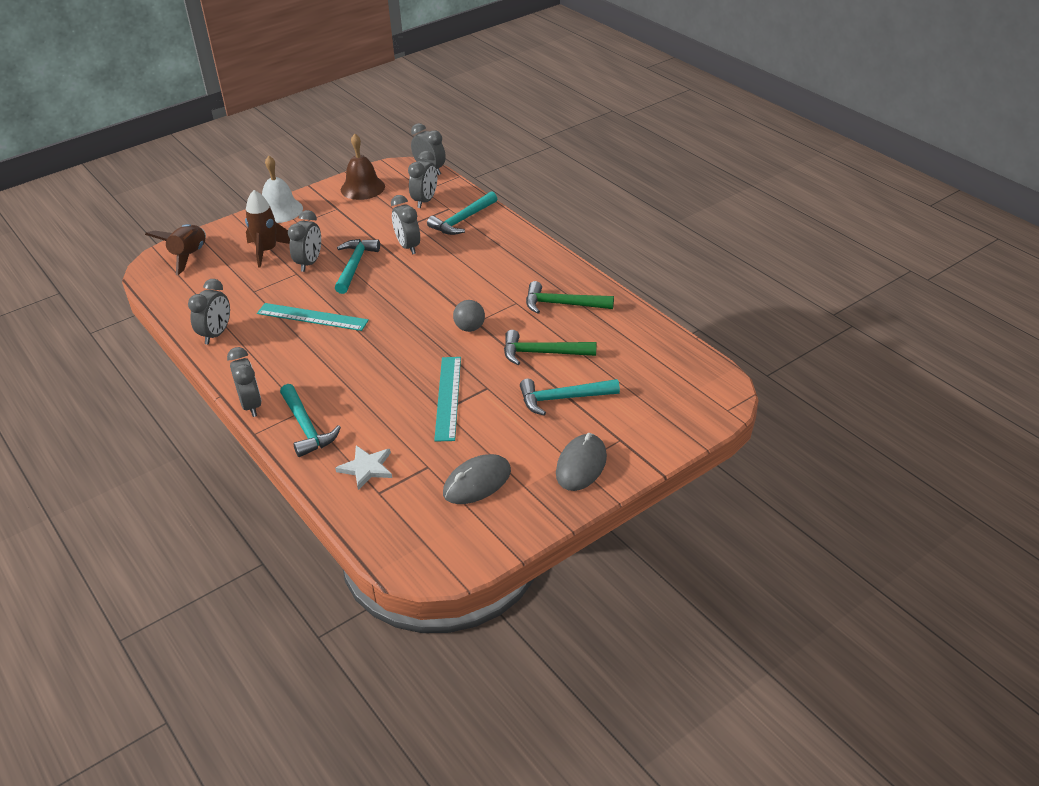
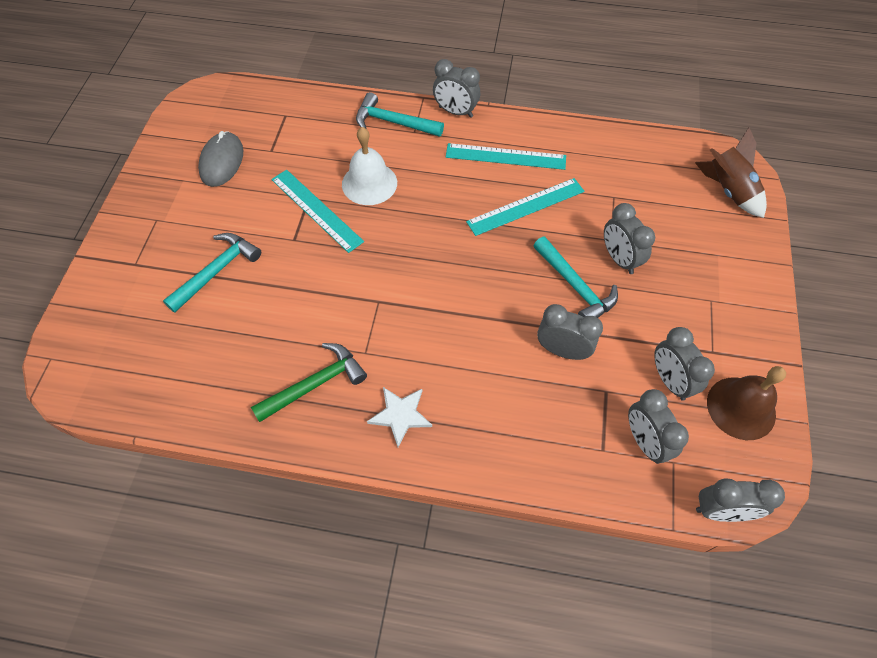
camera: 135 degrees right, 20 degrees up
grey clock [188,279,230,345] -> grey clock moved to [654,327,715,401]
brown rocket [245,190,290,267] -> none
white bell [262,156,303,223] -> white bell moved to [342,127,397,205]
white star [335,446,392,490] -> white star moved to [367,387,432,447]
turquoise hammer [427,191,497,235] -> none
grey ball [453,300,485,332] -> none
green hammer [504,330,597,365] -> none
grey mouse [556,433,607,491] -> none
none -> turquoise ruler [446,143,566,170]

